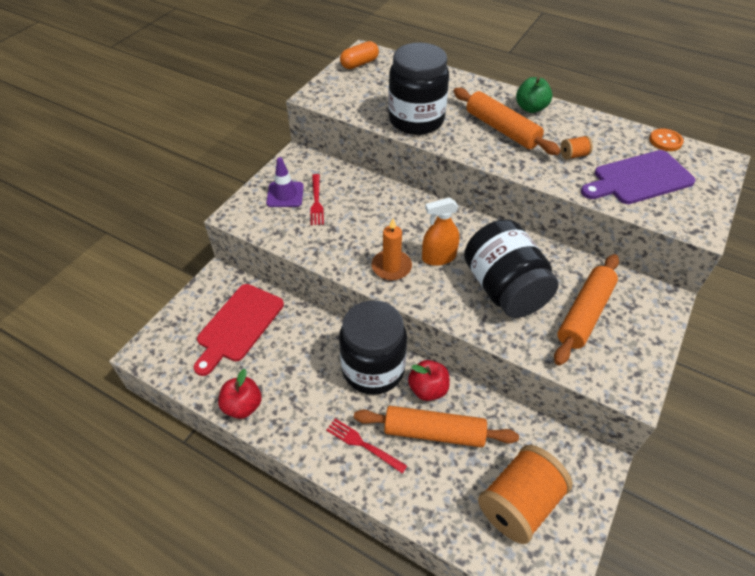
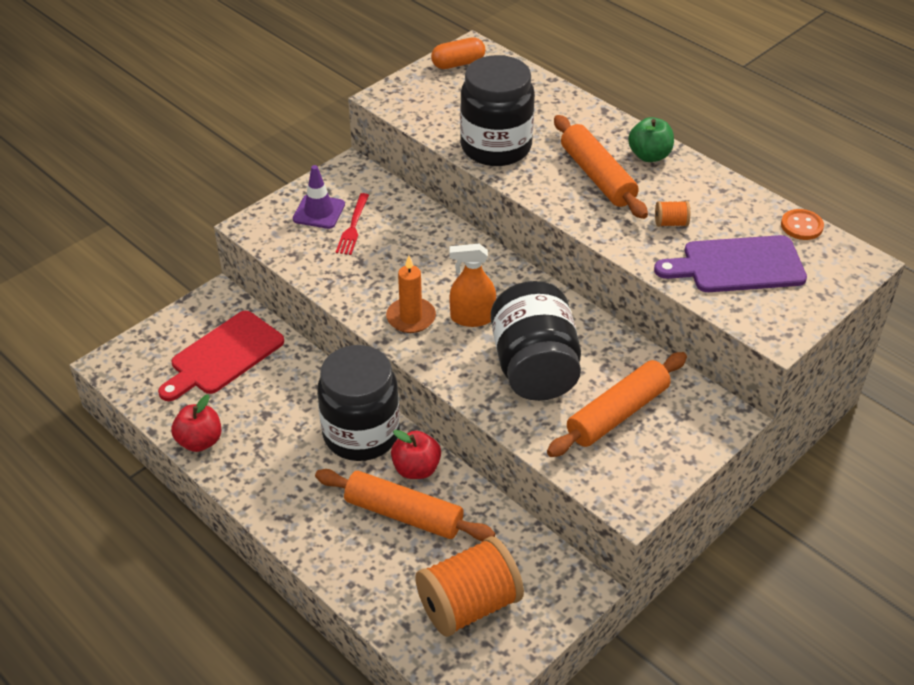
camera: 15 degrees right, 5 degrees down
red fork [326,419,407,474] -> none

